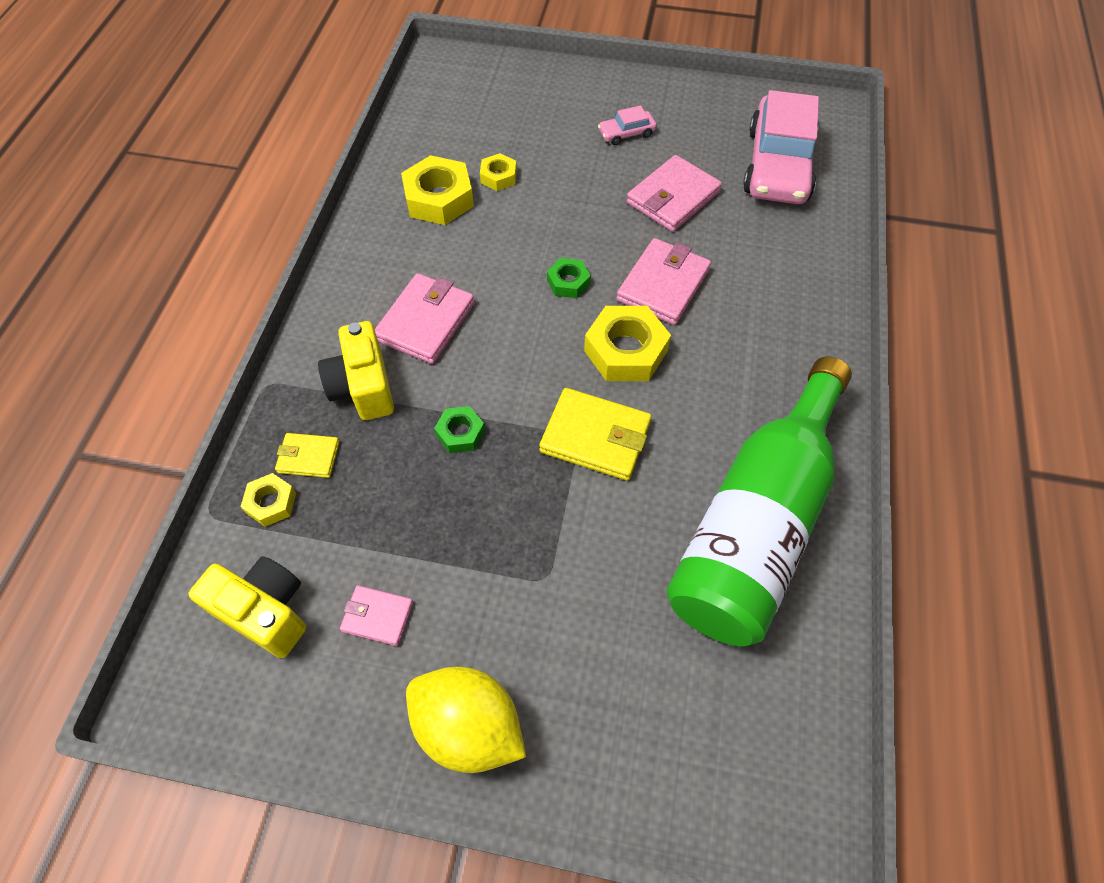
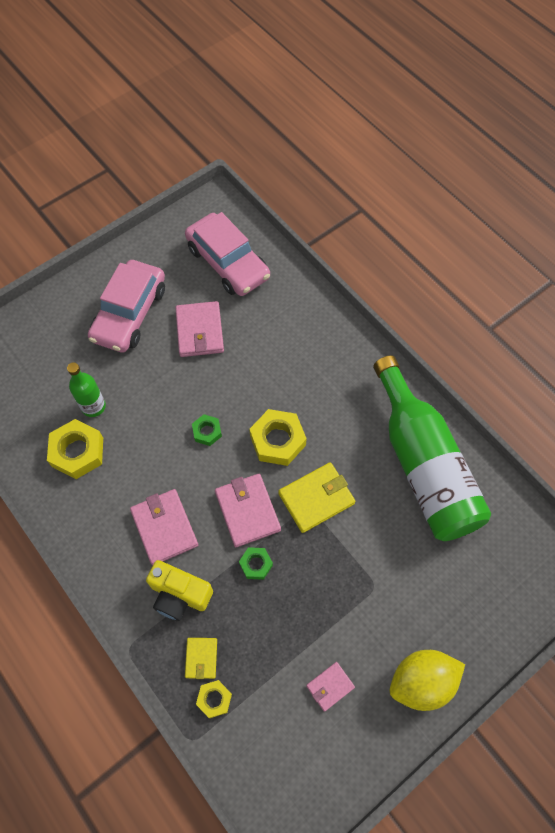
camera: 50 degrees left, 5 degrees up
yellow camera [188,556,306,658] -> none
yellow wallet [275,433,340,478] -> yellow wallet turned 45 degrees counterclockwise [185,638,217,679]
yellow nut [480,153,517,191] -> green bottle [67,362,106,417]
pink car [598,105,657,145] -> pink car [88,260,165,353], size x2.35
pink wallet [616,238,711,325] -> pink wallet moved to [215,474,281,547]

